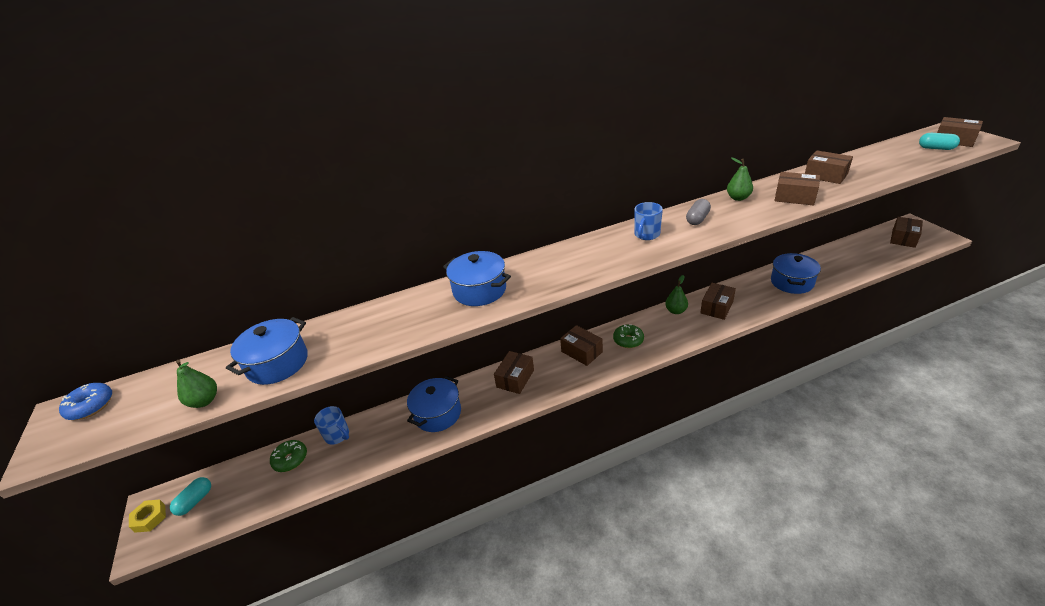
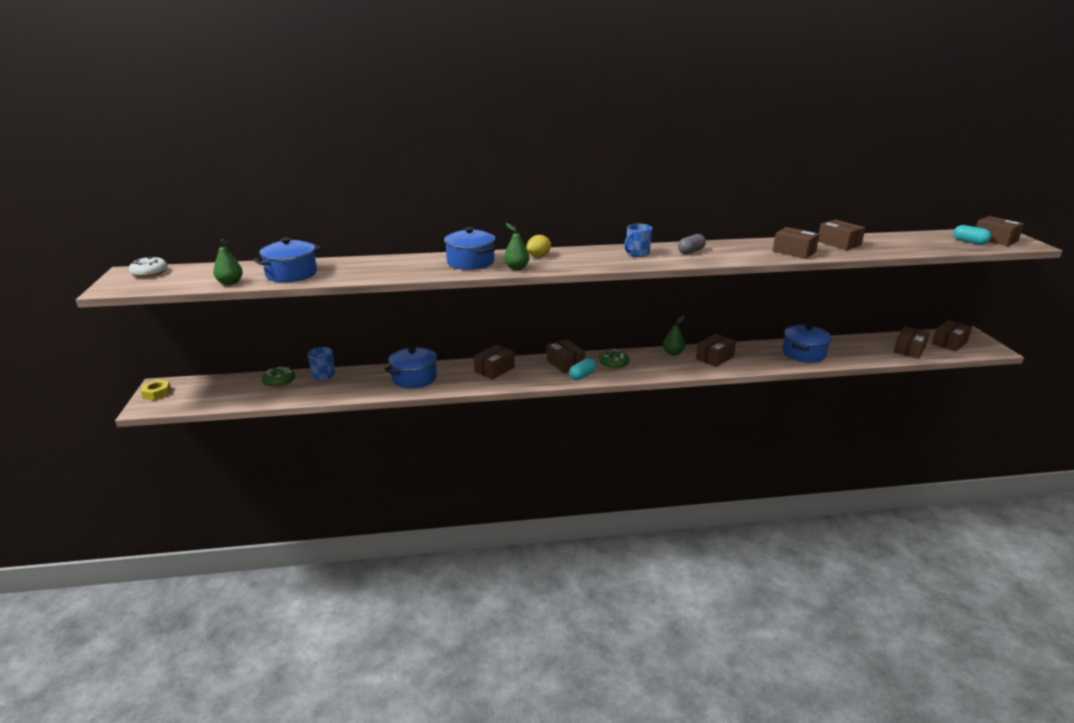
camera: 10 degrees right, 10 degrees down
blue donut [59,383,112,420] -> white donut [129,257,168,278]
turquoise capsule [170,477,211,516] -> turquoise capsule moved to [569,358,596,380]
green pear [727,157,753,201] -> green pear moved to [504,223,529,270]
none -> yellow lemon [526,235,551,257]
none -> brown box [894,326,930,359]

